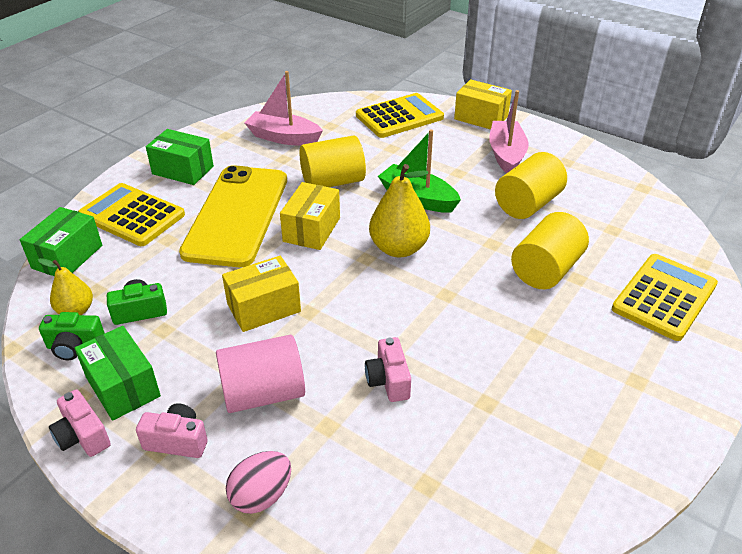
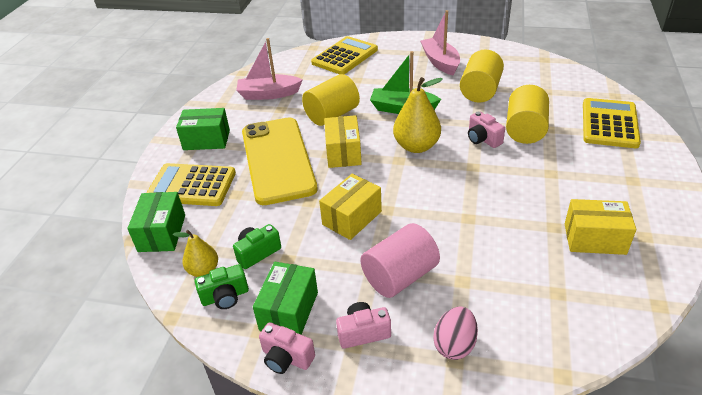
camera: 20 degrees left, 0 degrees up
green box [75,326,161,421] -> green box turned 75 degrees clockwise [253,262,318,335]
pink camera [365,337,411,402] -> pink camera moved to [468,111,505,148]
yellow box [454,79,512,129] -> yellow box moved to [565,199,636,255]

